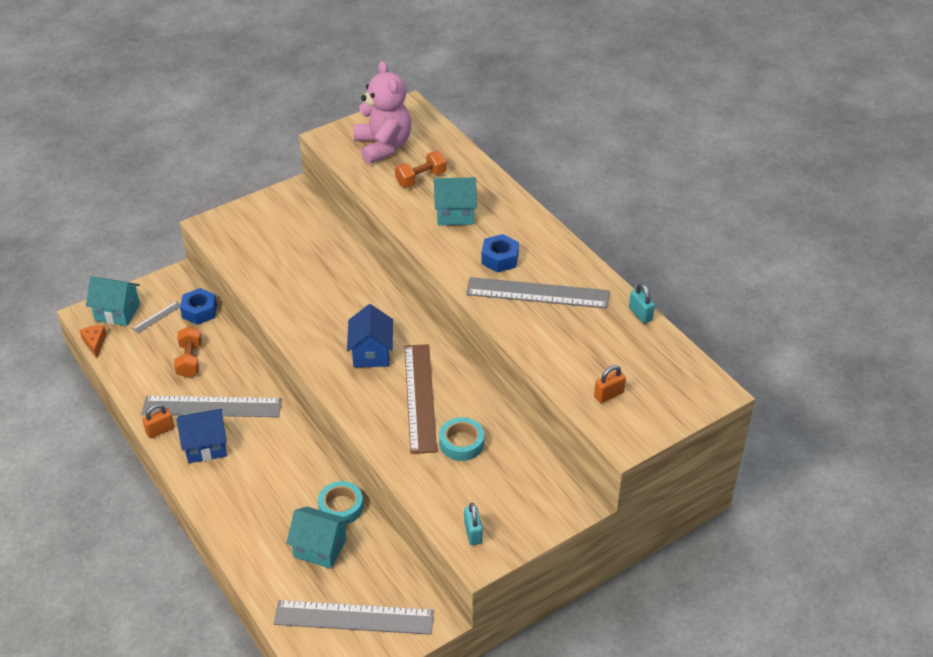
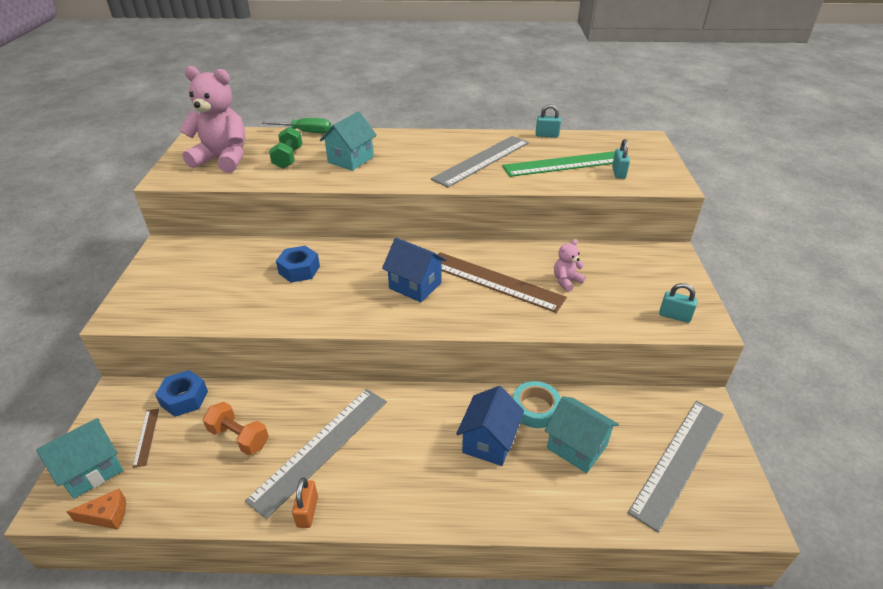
camera: 55 degrees left, 5 degrees down
orange cheese [80,325,107,358] -> orange cheese turned 150 degrees clockwise [66,489,126,529]
grey ruler [132,301,181,333] -> brown ruler [133,409,159,468]
blue house [176,409,227,463] -> blue house moved to [456,386,524,466]
turquoise house [286,507,349,569] -> turquoise house turned 75 degrees clockwise [545,396,619,473]
orange dumbbell [395,151,447,187] -> green dumbbell [269,127,302,169]
turquoise tape [439,417,484,461] -> pink teddy bear [554,239,586,292]
blue nut [481,234,519,273] -> blue nut moved to [276,246,320,283]
orange padlock [594,365,626,403] -> turquoise padlock [612,139,630,179]
none -> green screwdriver [262,118,331,133]
none -> green ruler [502,151,615,177]

